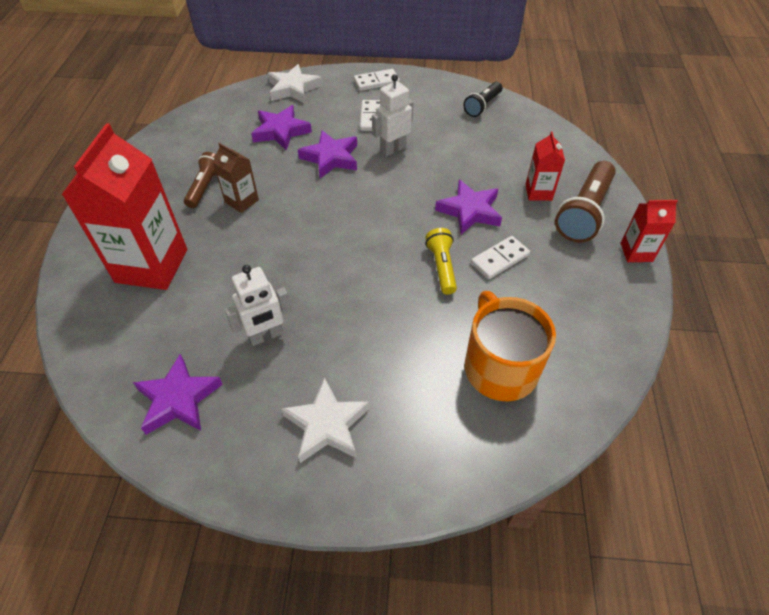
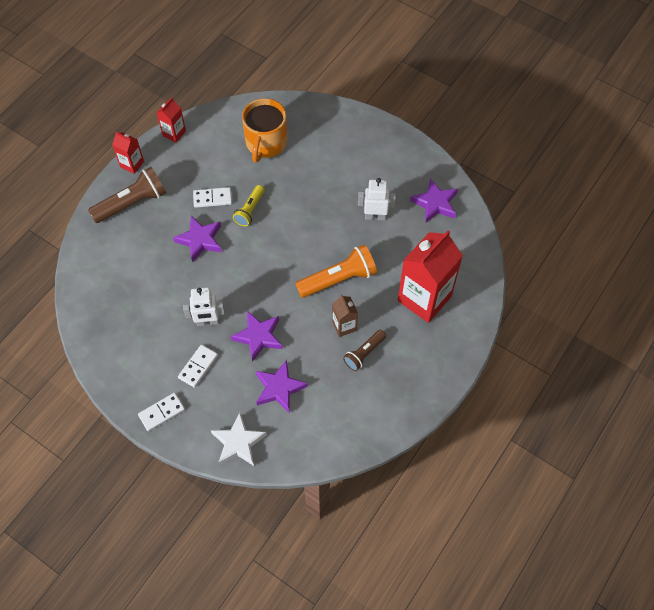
camera: 150 degrees left, 10 degrees up
white star [281,377,370,463] -> none
white domino [354,69,400,91] -> white domino turned 45 degrees counterclockwise [138,393,185,431]
black flashlight [463,82,503,117] -> none
red carton [525,131,565,201] -> red carton moved to [157,98,186,143]
none -> orange flashlight [295,245,377,298]

